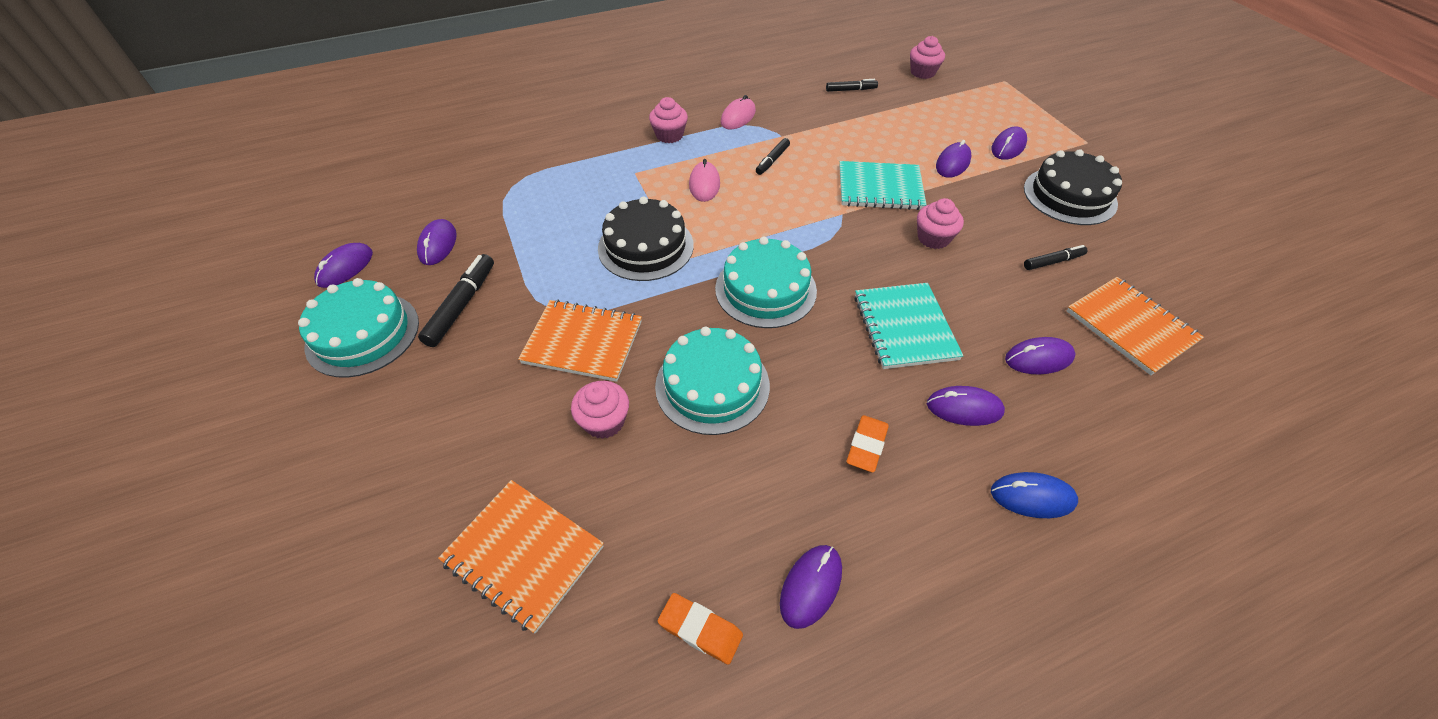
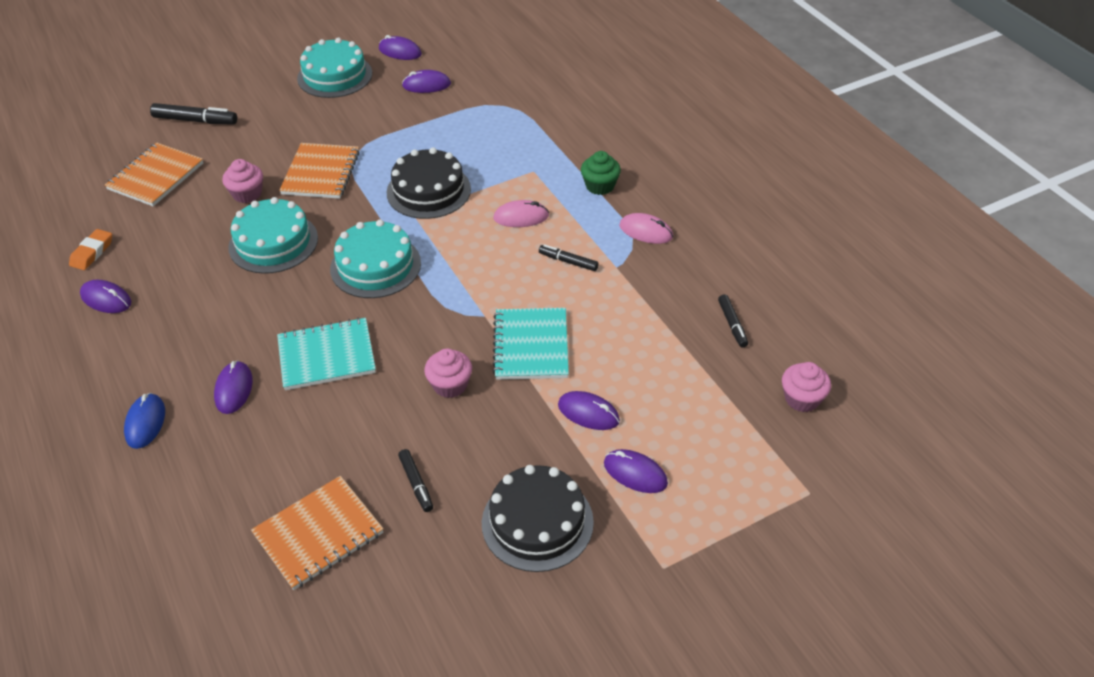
camera: 85 degrees right, 5 degrees down
black marker [418,254,494,347] -> black marker moved to [150,103,237,124]
pink cupcake [649,97,688,143] -> green cupcake [581,151,621,195]
orange eraser [847,415,889,472] -> none
purple mouse [1005,337,1076,375] -> none

